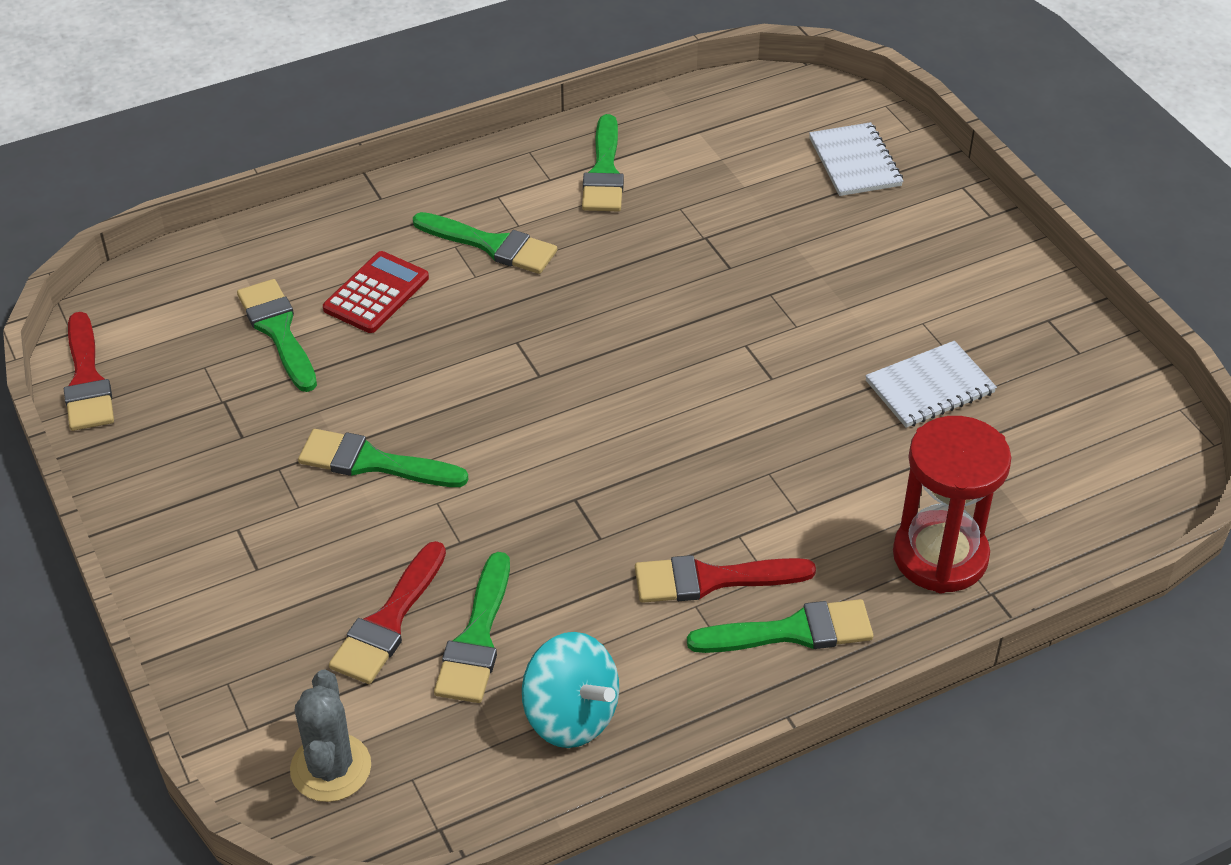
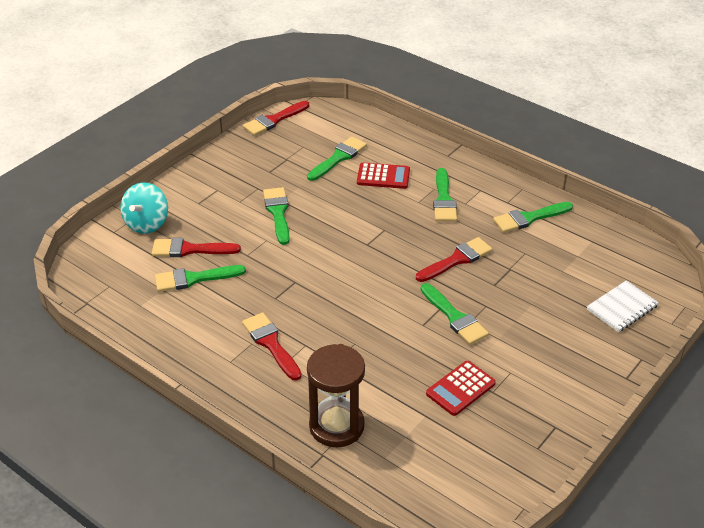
camera: 65 degrees right, 5 degrees down
grey cactus [290,670,371,802] -> none
turquoise spinning top [522,632,619,748] -> turquoise spinning top moved to [120,182,168,234]
green brush [687,599,874,653] -> green brush moved to [421,283,489,345]
white notebook [865,341,997,428] -> red calculator [426,361,496,416]
red hourglass [893,416,1012,593] -> brown hourglass [307,344,365,447]
none -> red brush [416,237,493,282]

